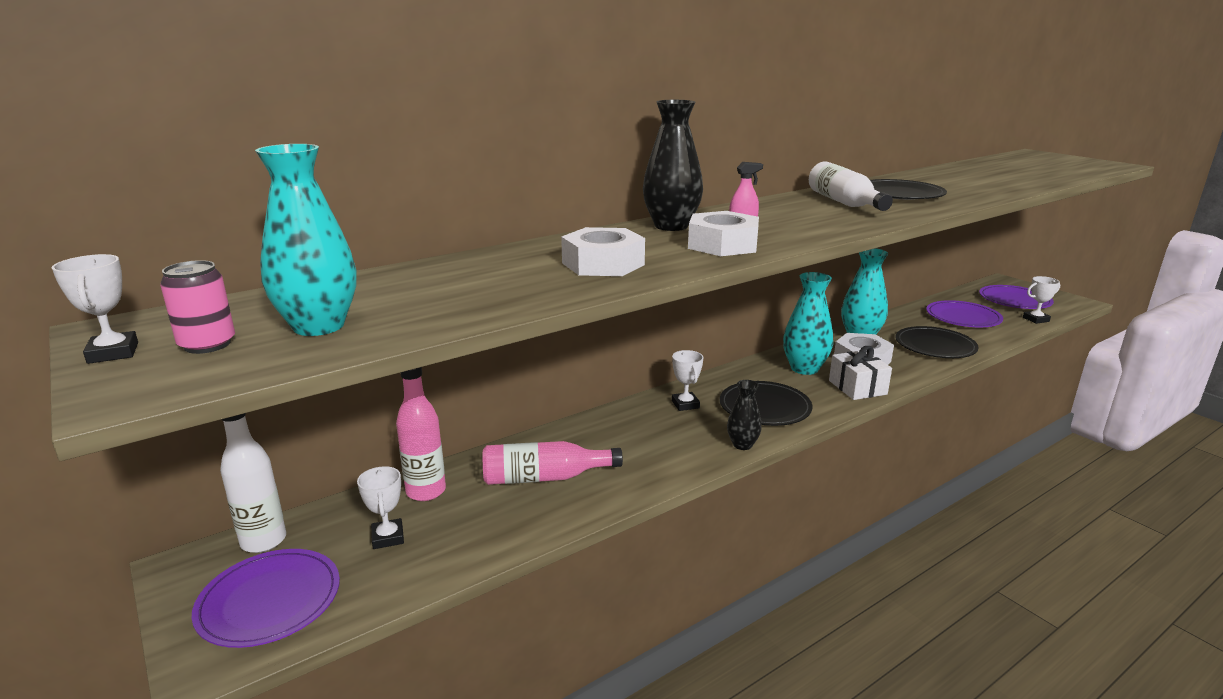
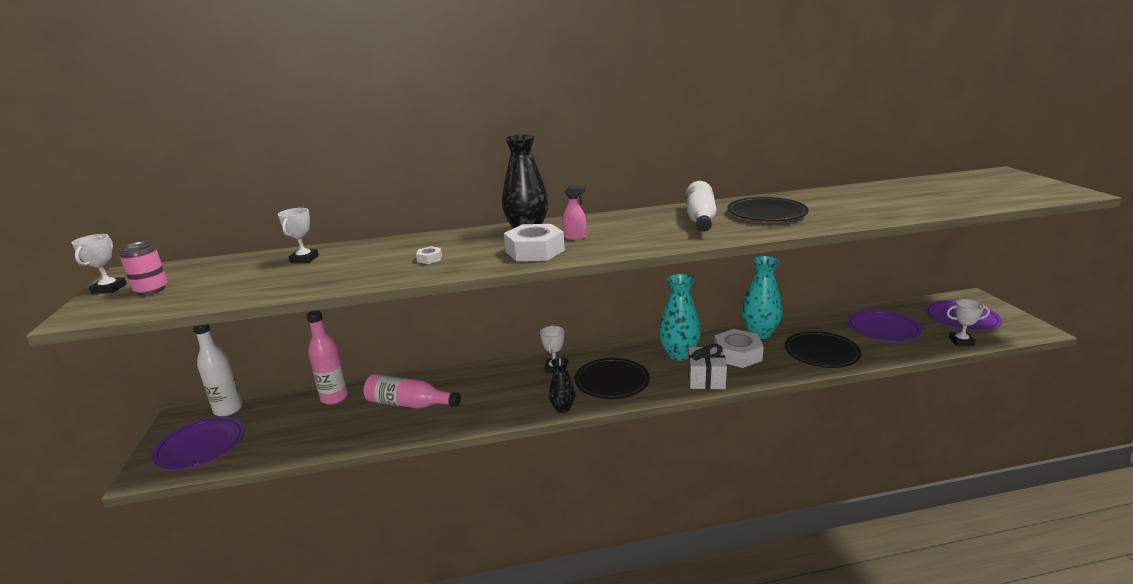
camera: 25 degrees right, 0 degrees up
turquoise vase [255,144,357,336] -> none
white trophy [357,466,404,549] -> white trophy moved to [278,208,319,263]
white nut [561,227,645,276] -> white nut [416,246,442,264], size x0.44

